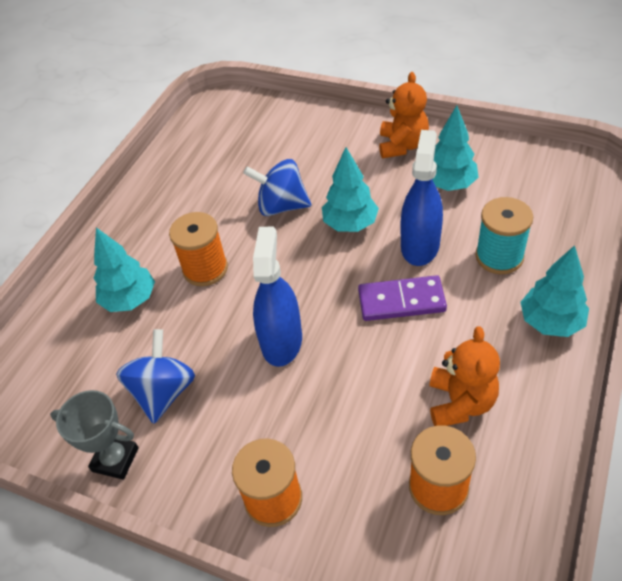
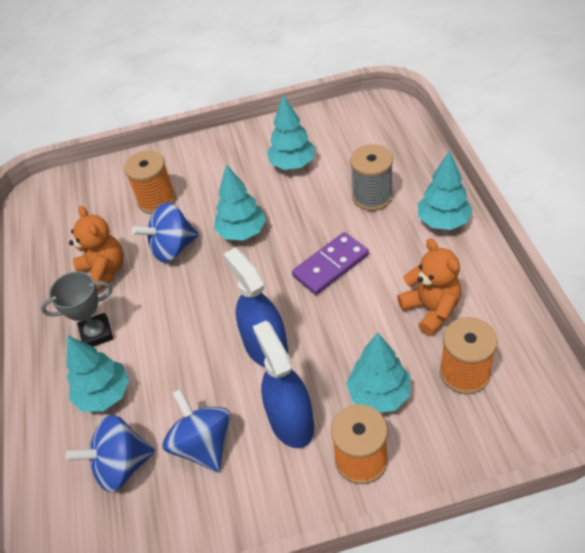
camera: 35 degrees left, 0 degrees up
grey trophy [50,390,139,480] -> grey trophy moved to [41,271,113,347]
orange spool [169,212,228,286] -> orange spool moved to [124,150,176,214]
orange teddy bear [379,72,429,158] -> orange teddy bear moved to [69,206,124,292]
blue spray bottle [401,130,443,266] -> blue spray bottle moved to [253,321,314,448]
turquoise spool [475,197,533,274] -> grey spool [350,144,393,211]
none -> blue spinning top [66,415,155,492]
none -> turquoise tree [346,332,410,413]

